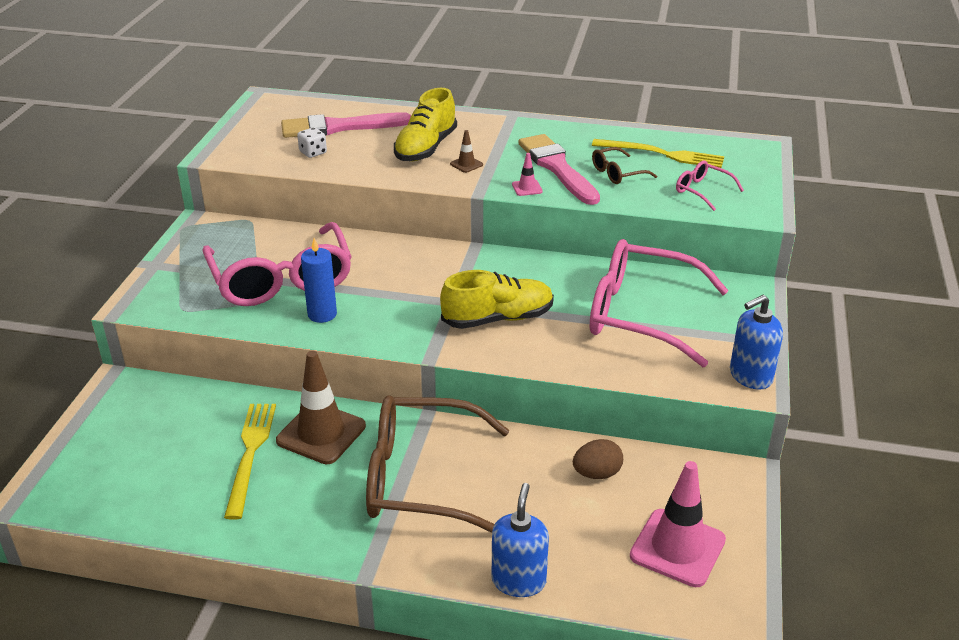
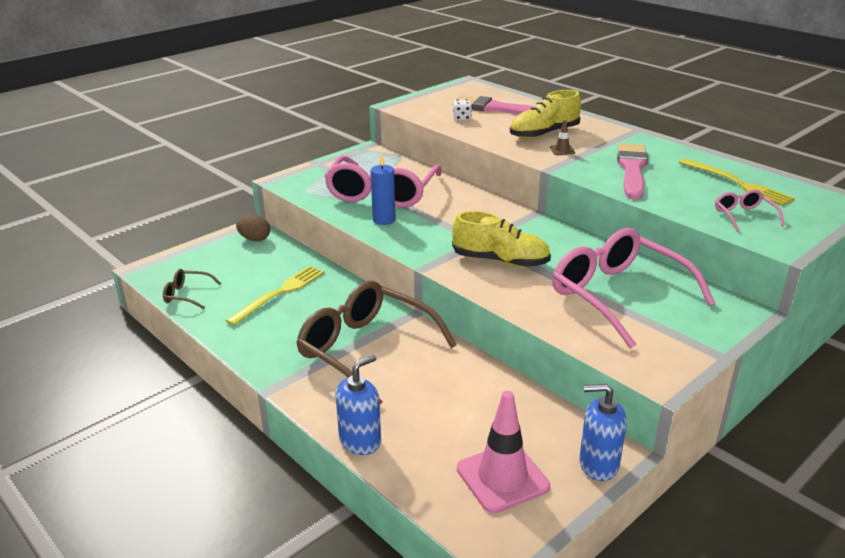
camera: 35 degrees right, 5 degrees down
brown traffic cone [276,351,366,464] -> none
pink traffic cone [512,153,543,196] -> none
brown egg [573,439,623,479] -> brown egg moved to [236,215,270,241]
brown glasses [592,147,657,184] -> brown glasses moved to [163,269,222,309]
blue soap dispenser [730,295,783,390] -> blue soap dispenser moved to [579,384,627,481]

